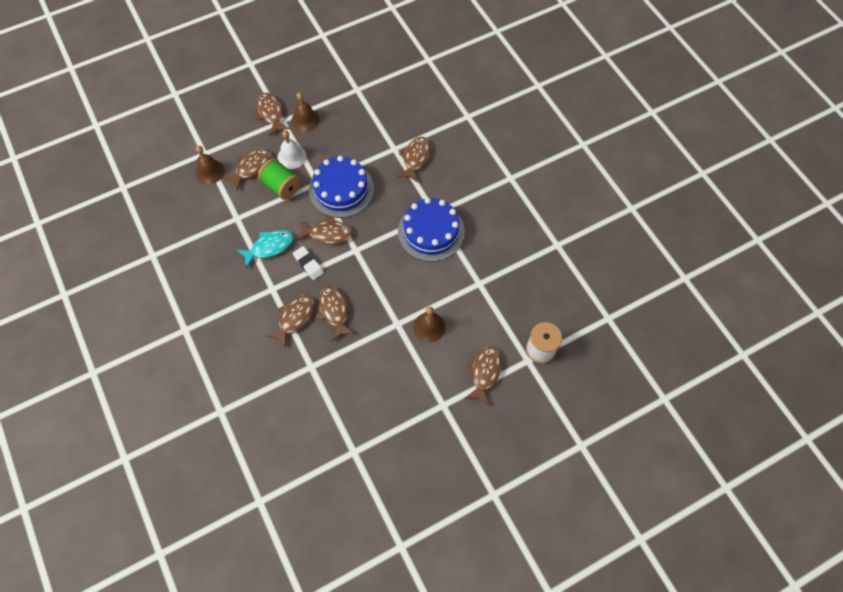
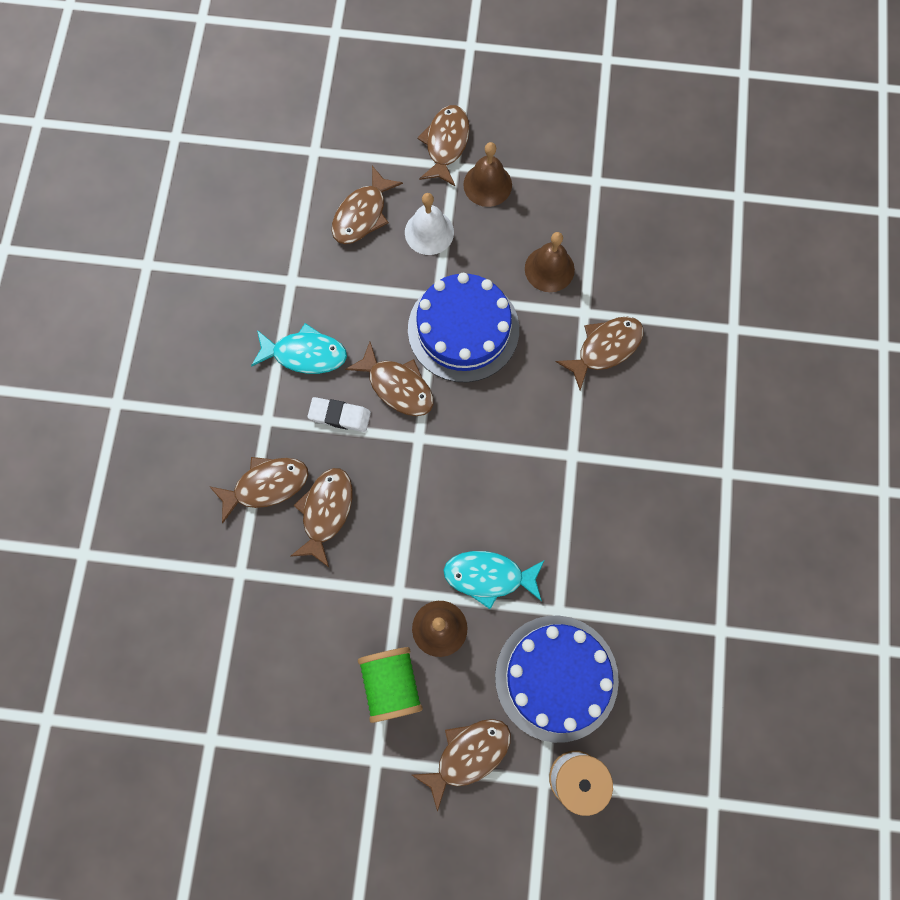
camera: 35 degrees right, 10 degrees up
brown bell [195,146,225,184] -> brown bell moved to [525,232,575,292]
brown fish [223,149,271,191] -> brown fish turned 135 degrees clockwise [332,166,403,244]
green spool [258,158,301,200] -> green spool moved to [358,647,423,723]
white eraser [293,246,324,280] -> white eraser turned 75 degrees counterclockwise [308,397,371,432]
blue cake [398,198,465,262] -> blue cake moved to [495,616,619,743]
none -> turquoise fish [443,551,545,609]

